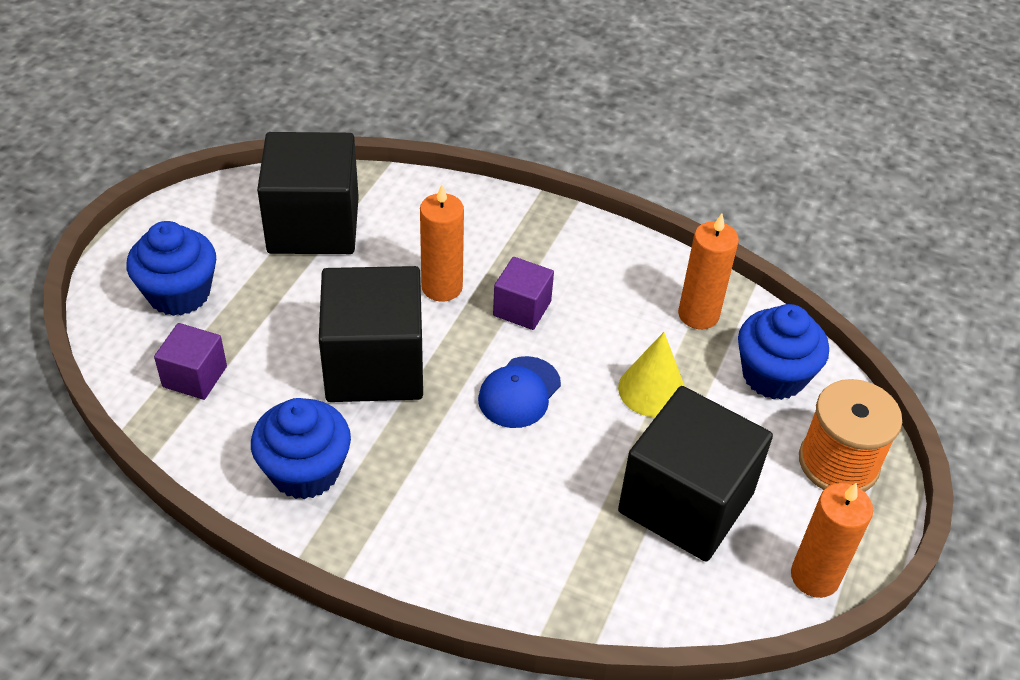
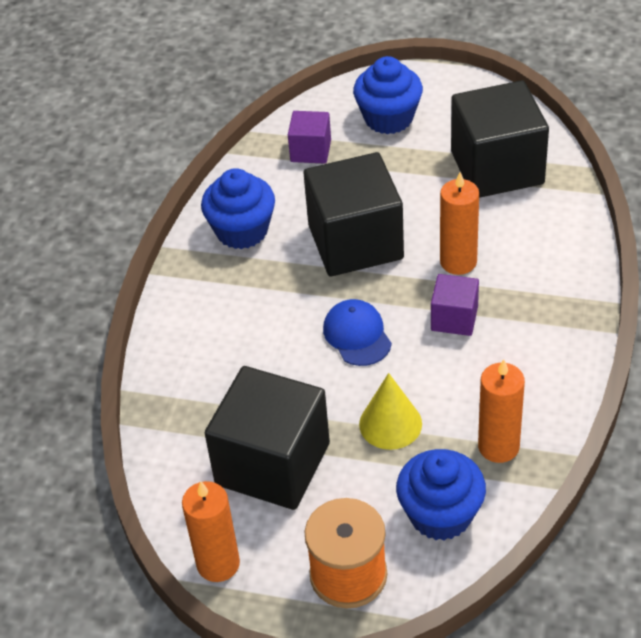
camera: 85 degrees right, 0 degrees up
blue cap [478,356,561,428] -> blue cap turned 45 degrees clockwise [323,299,392,366]

